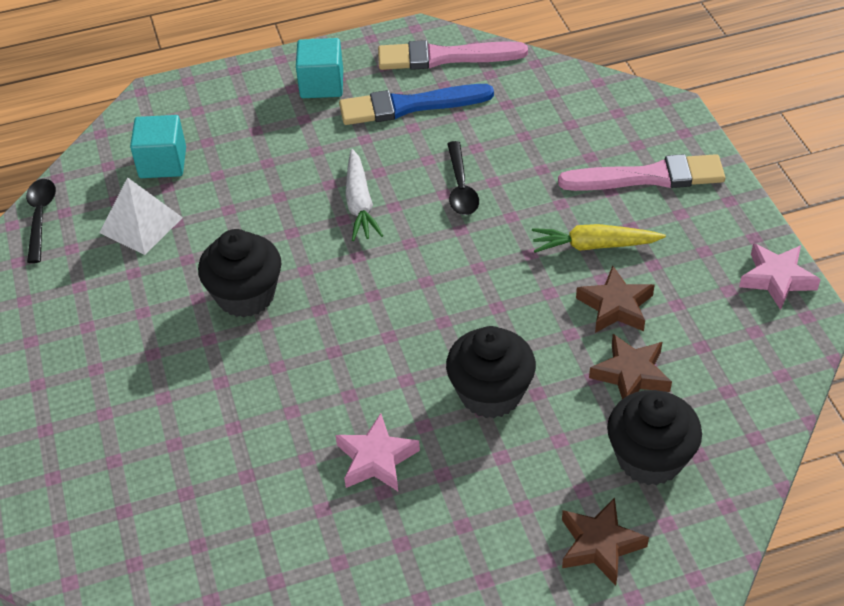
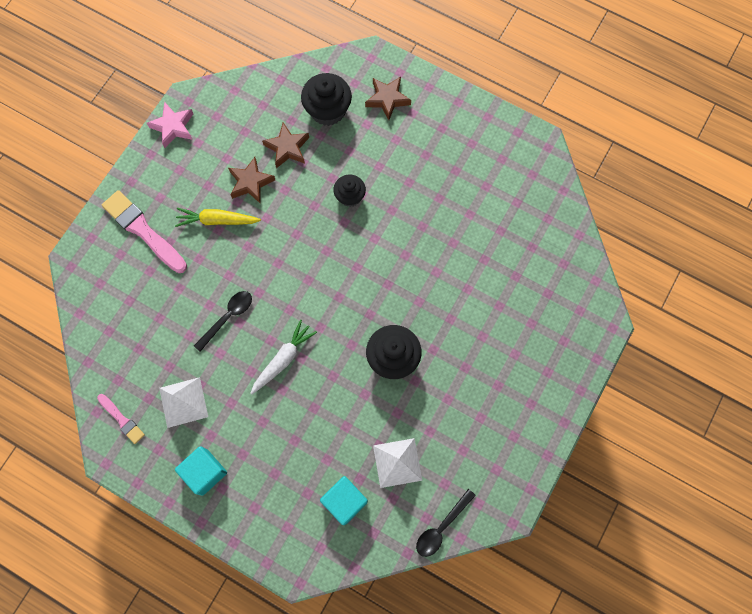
camera: 135 degrees left, 25 degrees up
pink star [335,413,420,491] -> none
blue brush [339,84,494,125] -> white pyramid [159,377,208,428]
pink brush [378,40,528,70] -> pink brush [97,394,145,444], size x0.54
black cupcake [446,326,536,418] -> black cupcake [333,175,366,207], size x0.62
yellow carrot [532,224,666,253] -> yellow carrot turned 135 degrees clockwise [175,208,261,227]

